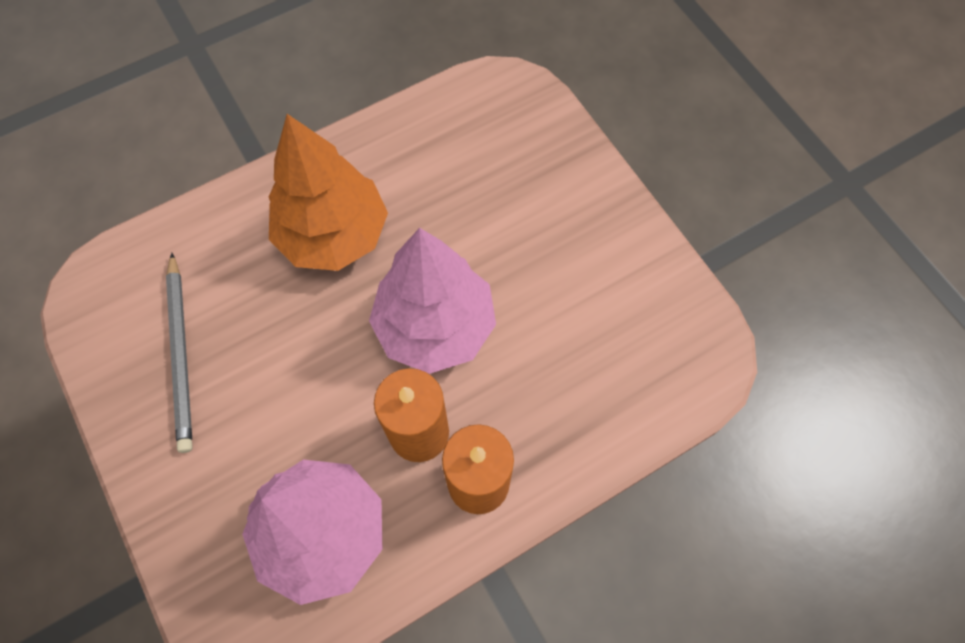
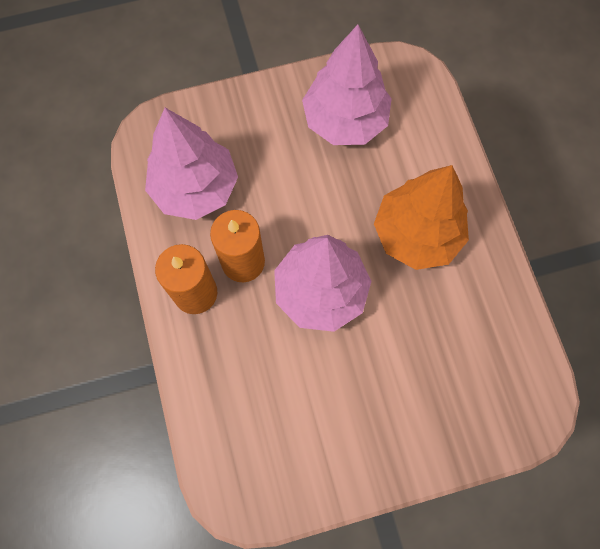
camera: 105 degrees right, 5 degrees up
grey pencil [166,253,193,453] -> pink tree [302,25,392,145]

